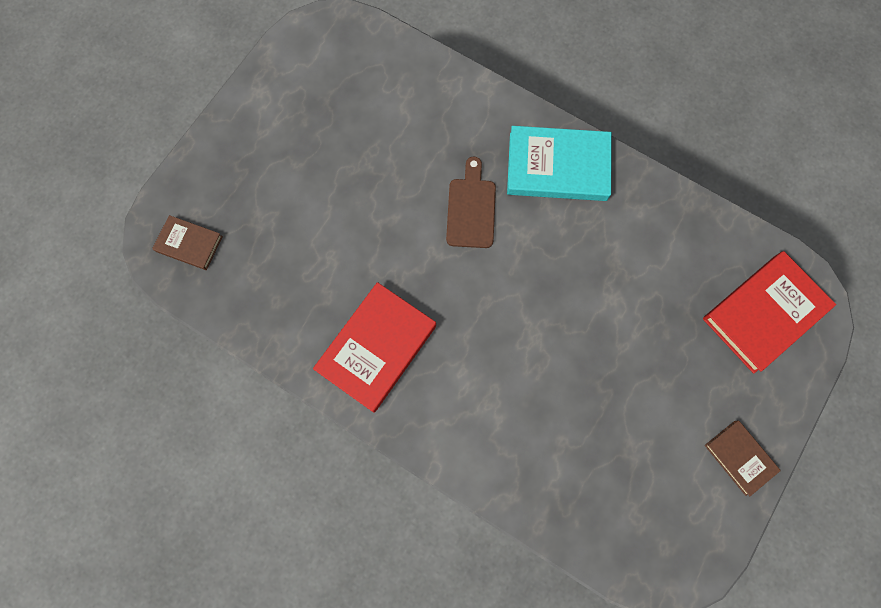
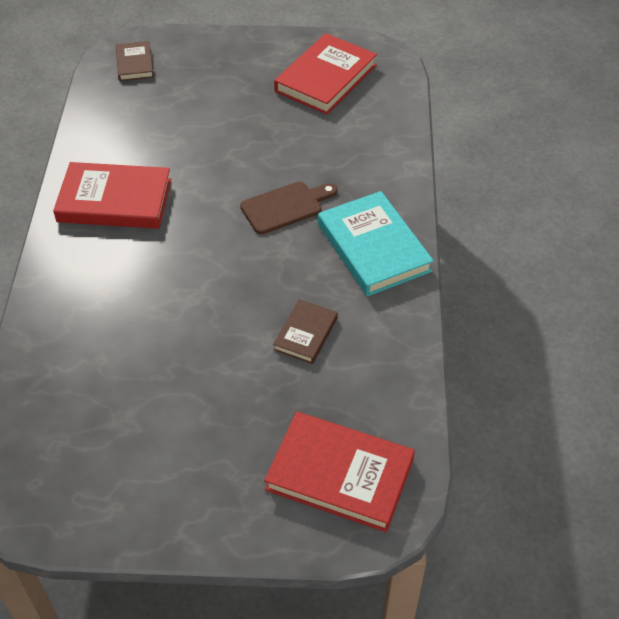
camera: 60 degrees right, 25 degrees down
brown book [705,420,781,496] -> brown book moved to [273,299,338,364]
none -> red book [274,33,377,115]

